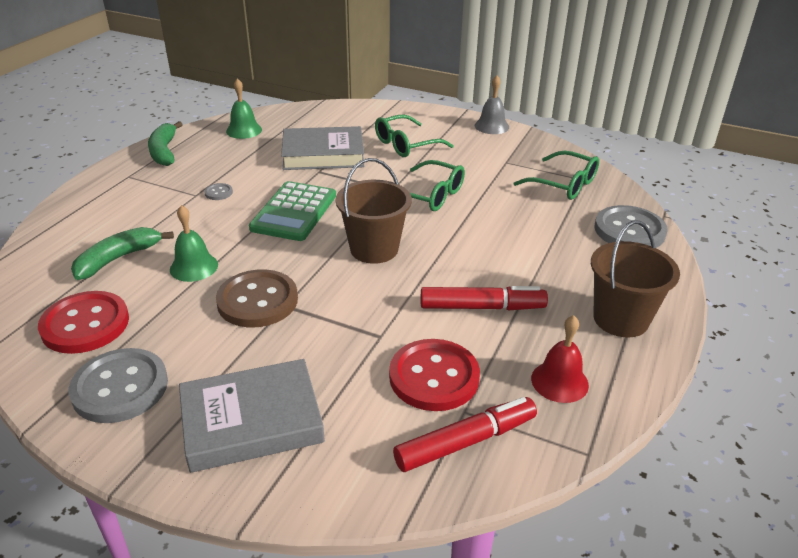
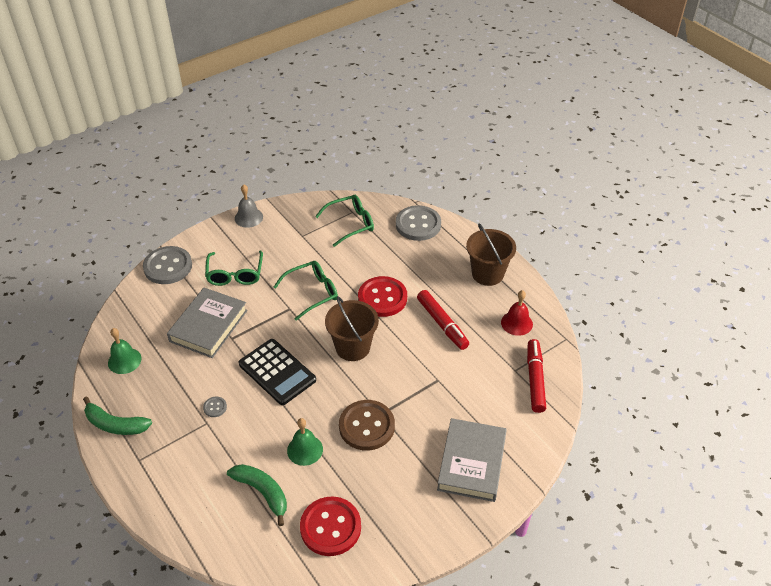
camera: 60 degrees left, 10 degrees up
grey button [69,348,168,423] -> grey button moved to [143,246,192,284]
green banana [71,227,174,280] -> green banana turned 150 degrees clockwise [227,464,287,526]
green calculator [249,181,336,241] -> black calculator [239,339,316,405]
red button [389,339,480,411] -> red button moved to [358,276,407,317]
red marker [421,286,548,310] -> red marker turned 120 degrees clockwise [417,290,469,350]

